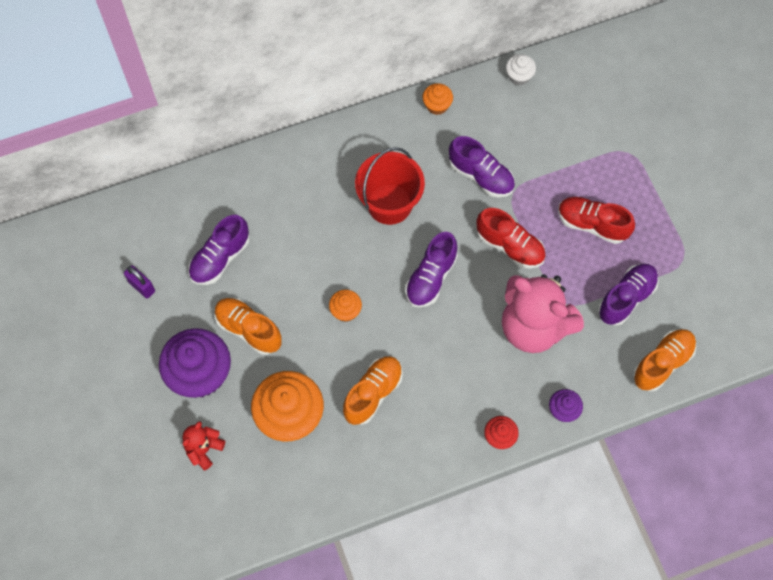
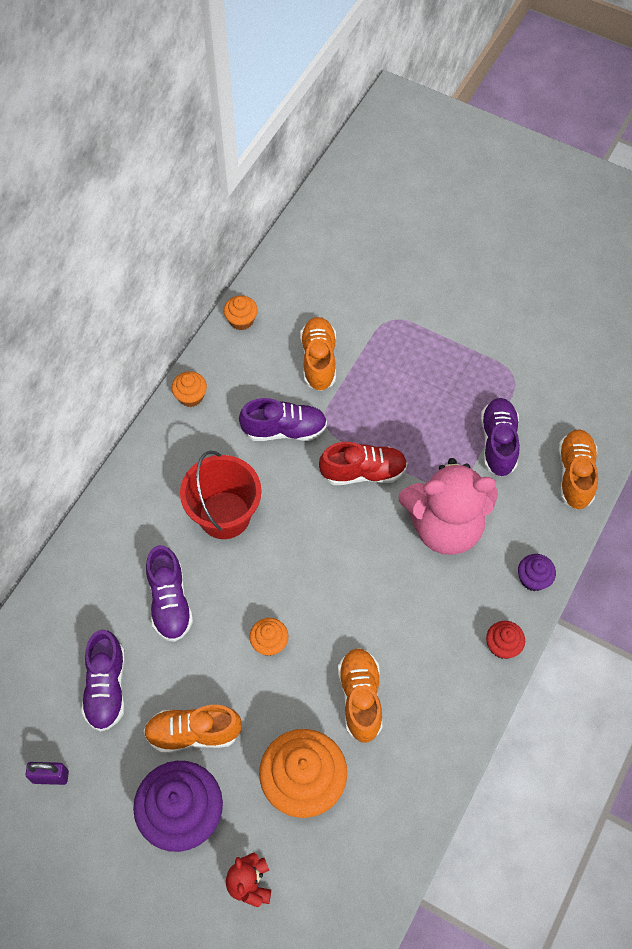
camera: 40 degrees left, 5 degrees down
purple shoe [405,232,458,307] -> purple shoe moved to [146,545,193,642]
white cupcake [506,54,536,85] -> orange cupcake [224,295,258,330]
red shoe [558,197,635,244] -> none
none -> orange shoe [300,317,336,391]

